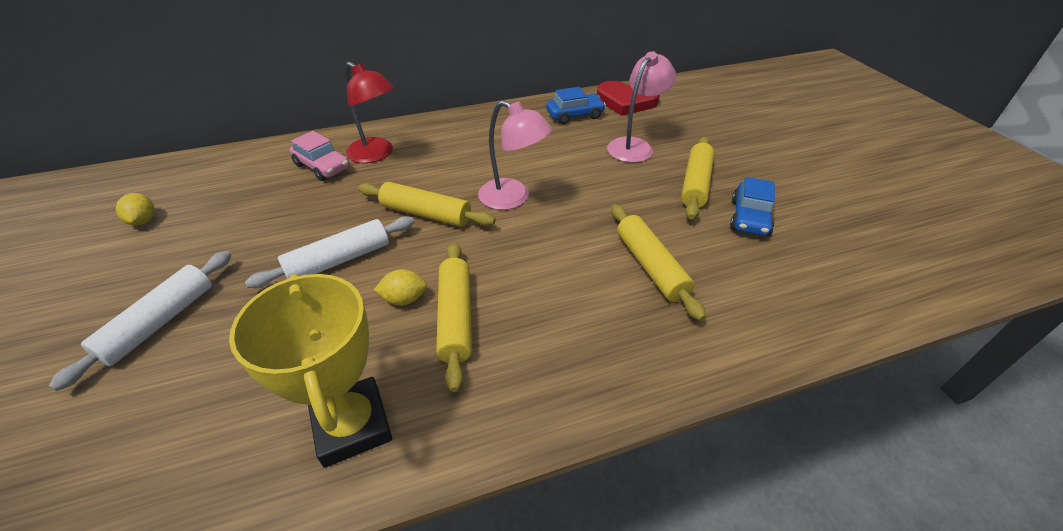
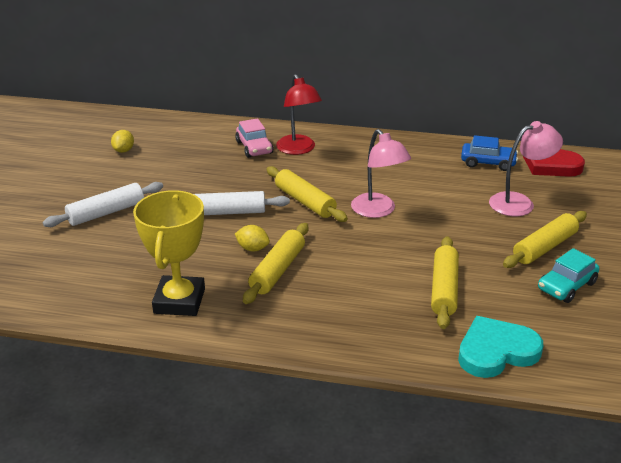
camera: 30 degrees right, 10 degrees down
blue car [730,177,775,236] -> turquoise car [538,248,599,303]
none -> turquoise heart [458,316,543,378]

